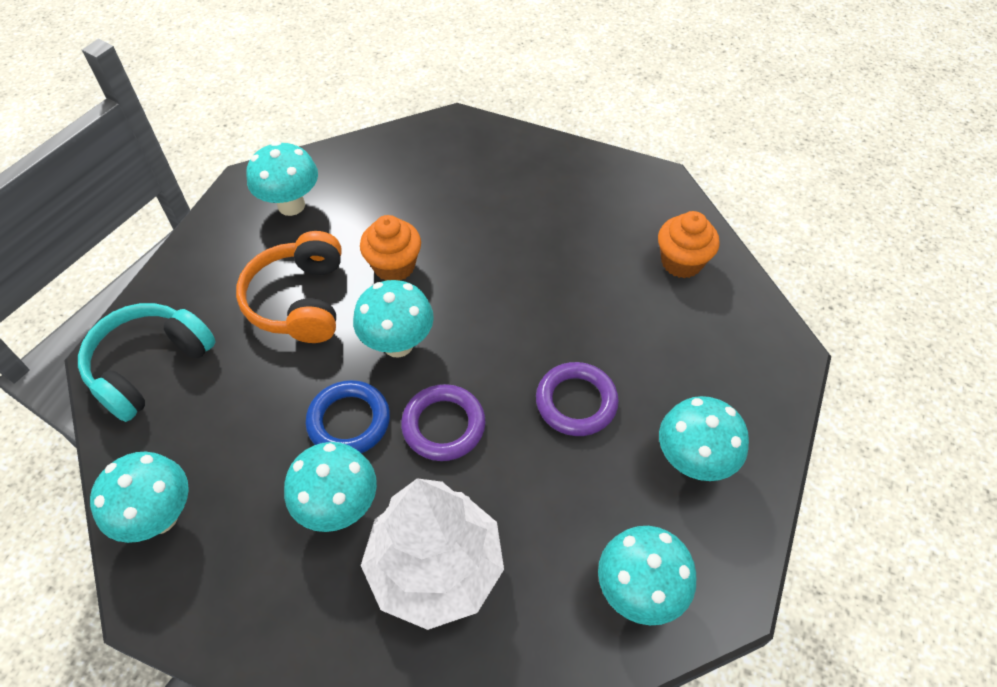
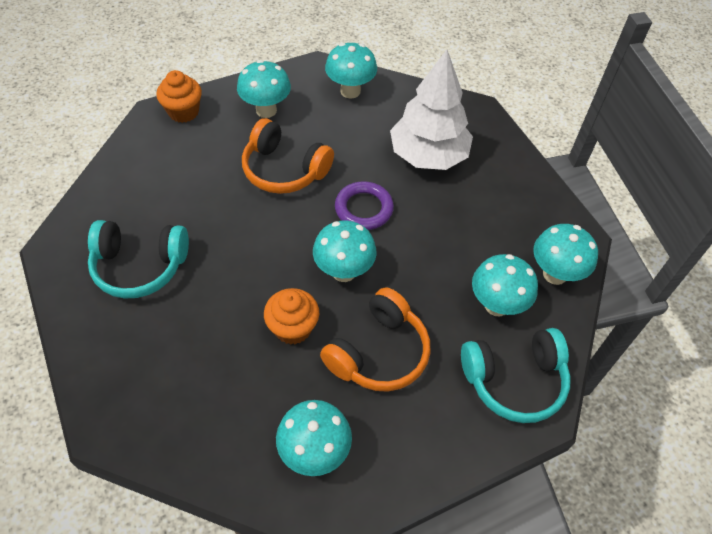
camera: 140 degrees left, 0 degrees up
turquoise mushroom [284,442,377,532] -> turquoise mushroom moved to [472,254,538,316]
blue ring [306,380,390,453] -> none
purple ring [536,362,619,436] -> orange headphones [242,118,334,194]
orange cupcake [658,211,720,278] -> orange cupcake moved to [156,70,202,123]
none -> turquoise headphones [88,220,189,299]

